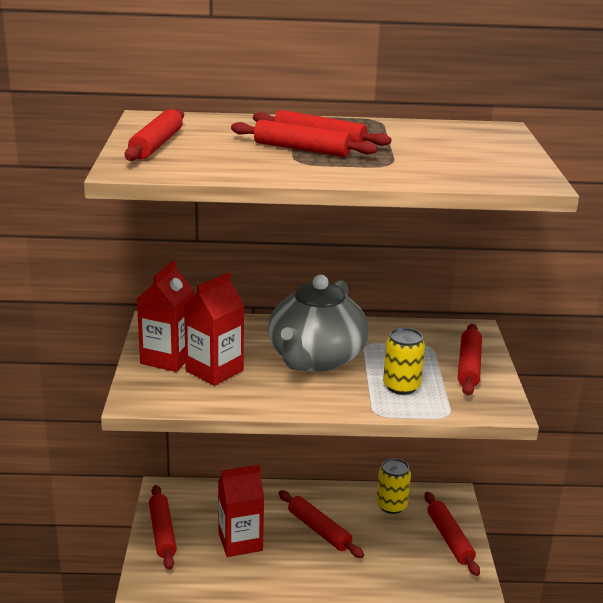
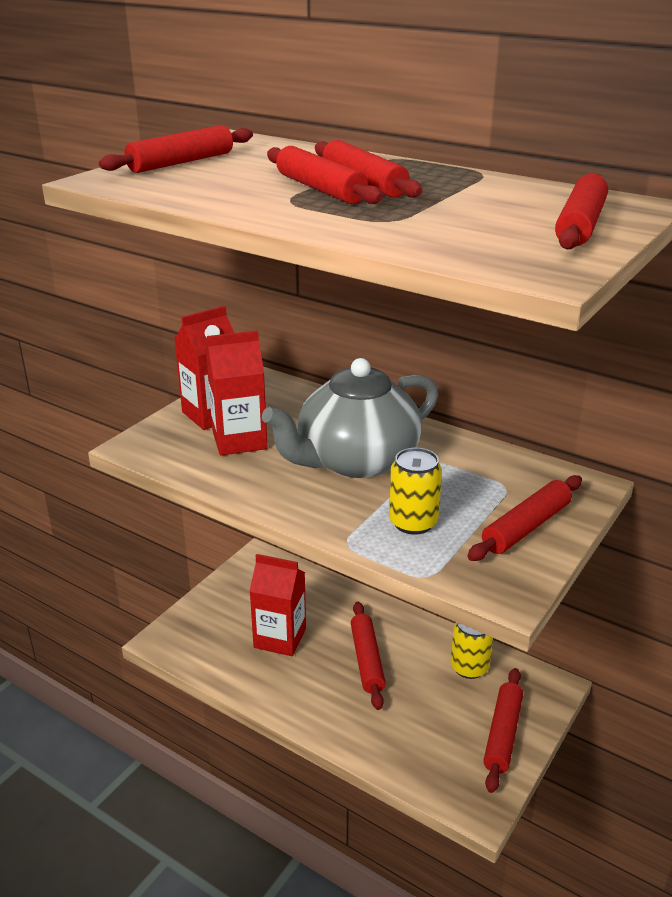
camera: 35 degrees right, 5 degrees up
red rolling pin [149,485,177,570] -> red rolling pin moved to [555,174,608,249]

